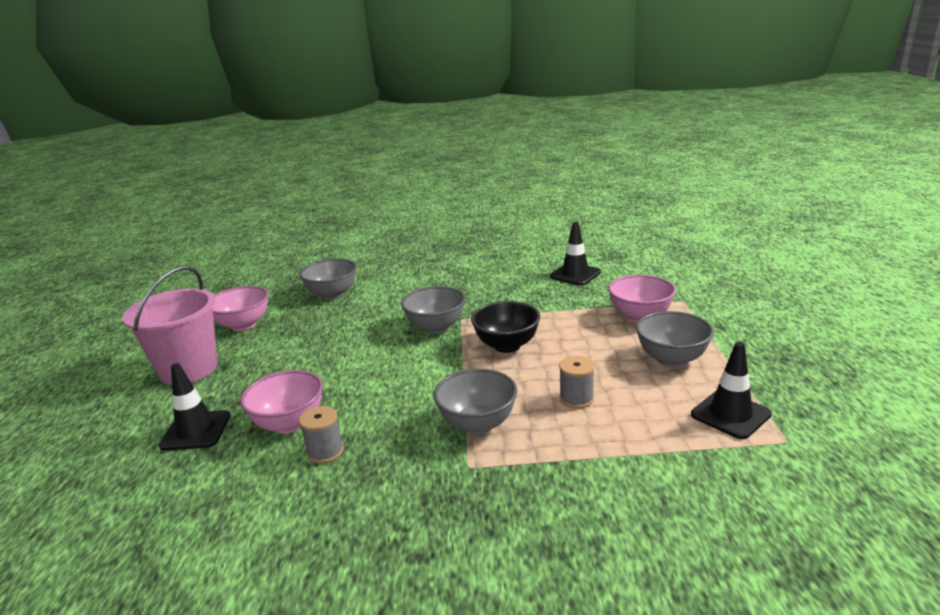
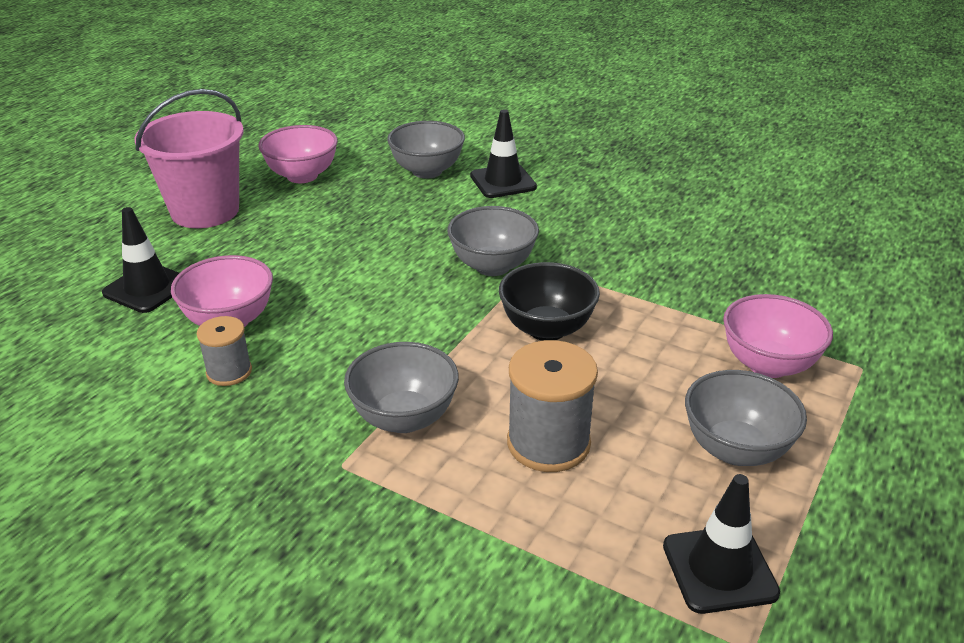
camera: 30 degrees right, 10 degrees up
black traffic cone [550,222,601,285] -> black traffic cone moved to [470,109,537,198]
grey spool [559,356,595,409] -> grey spool [507,340,598,472], size x1.69

